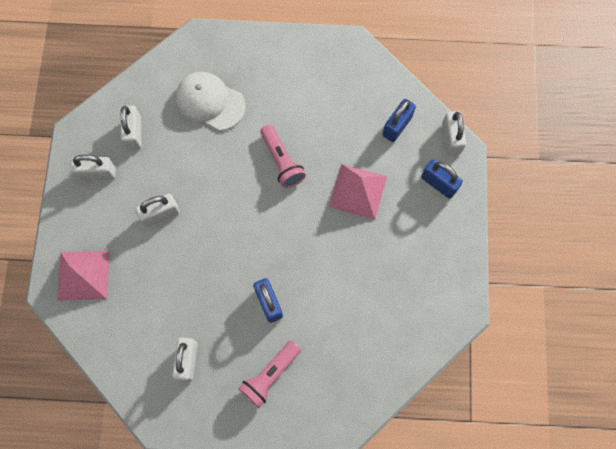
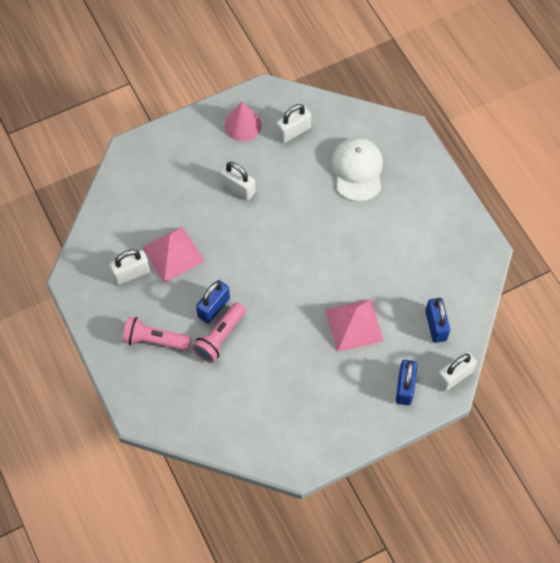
camera: 60 degrees right, 10 degrees down
pink pyramid [57,251,109,300] -> pink pyramid moved to [142,227,205,283]
white padlock [70,155,115,180] -> pink cone [224,101,262,141]
pink flashlight [260,125,306,188] -> pink flashlight moved to [192,302,246,363]
blue padlock [382,99,416,142] -> blue padlock turned 75 degrees clockwise [425,298,450,343]

